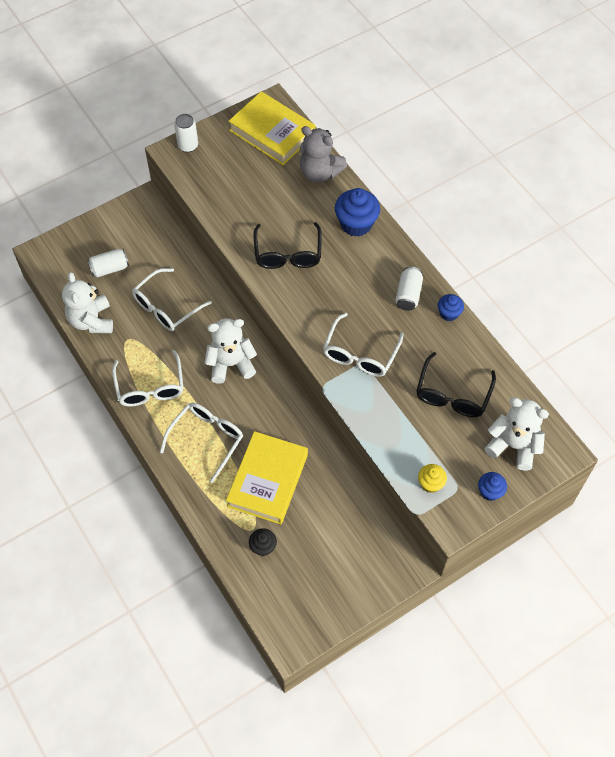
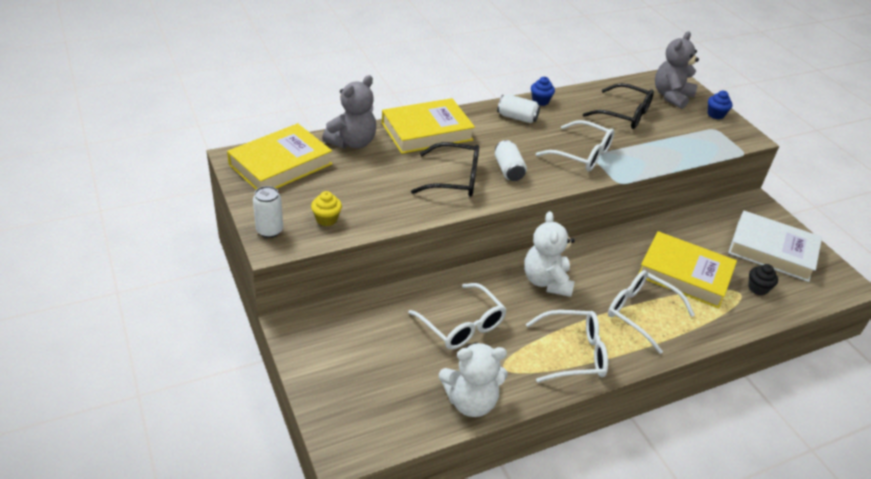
camera: 85 degrees left, 20 degrees down
white can [87,249,129,277] -> white can moved to [495,140,527,181]
blue cupcake [335,188,380,236] -> yellow book [382,98,475,154]
yellow cupcake [418,464,447,493] -> yellow cupcake moved to [311,191,342,226]
white teddy bear [484,398,549,471] -> grey teddy bear [655,31,699,109]
none -> white book [728,210,822,282]

